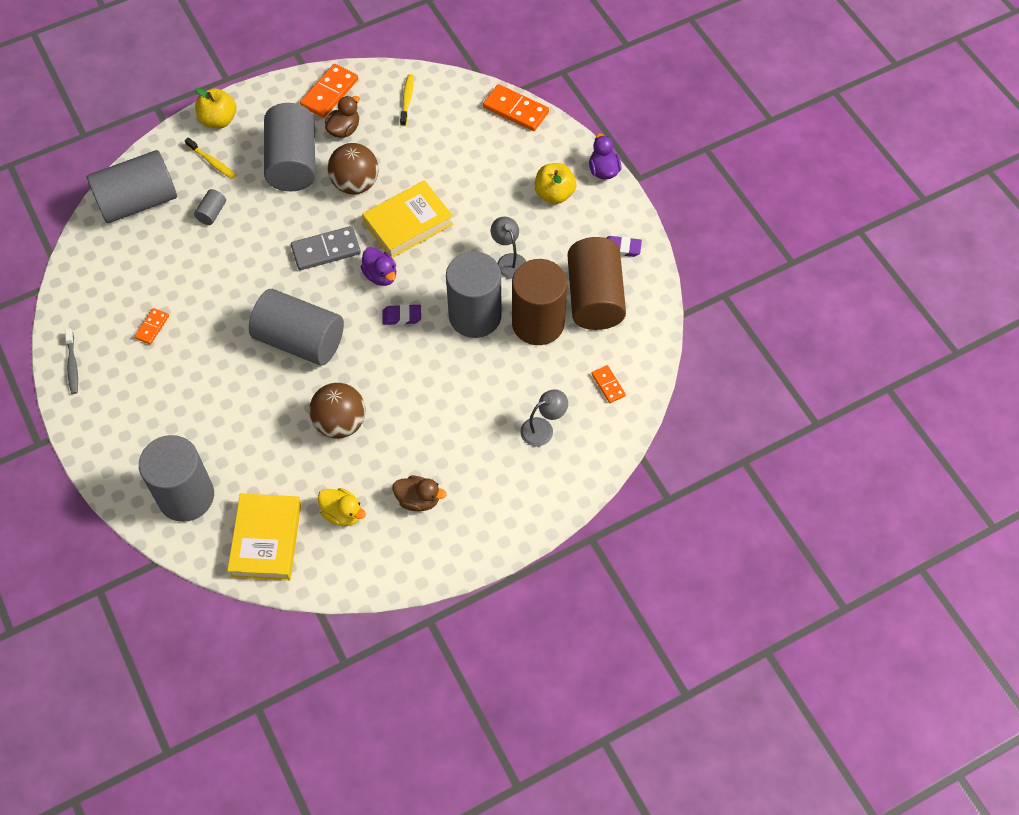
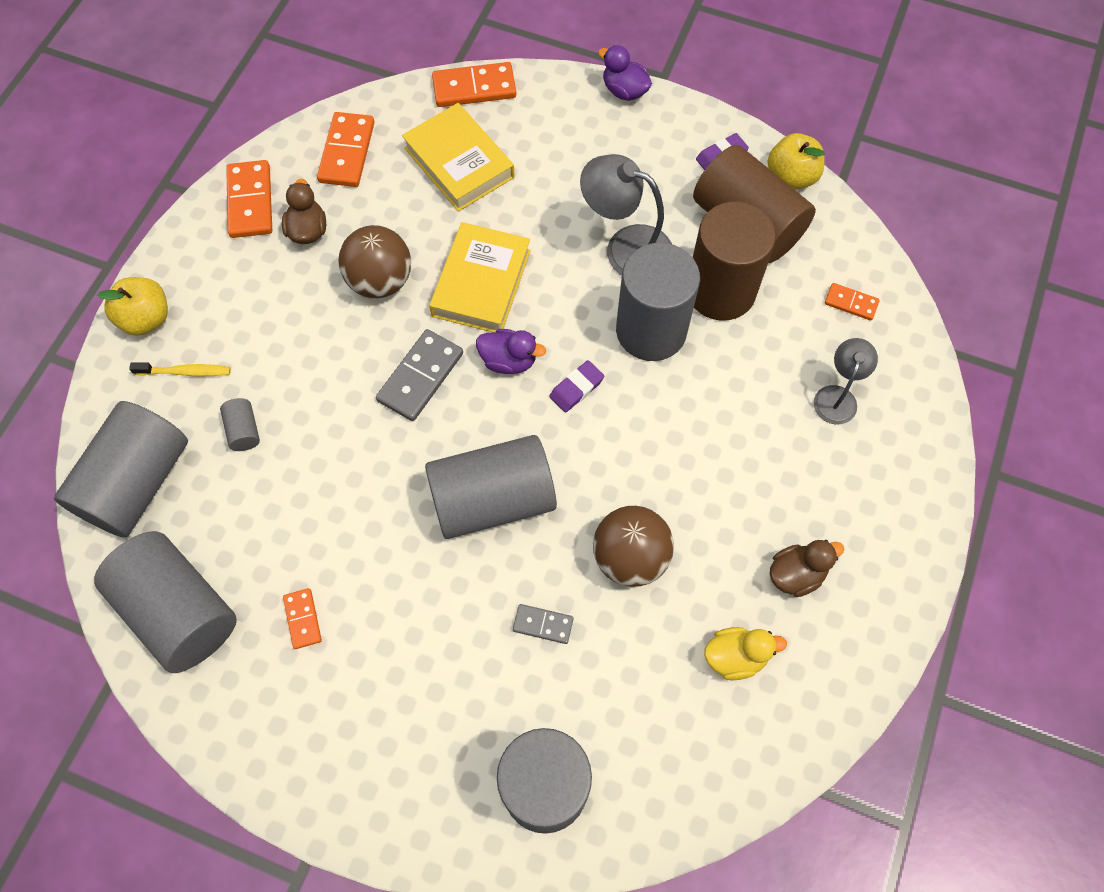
camera: 40 degrees left, 5 degrees up
grey toothbrush [65,328,78,394] -> none
yellow book [227,493,301,581] -> yellow book moved to [402,103,515,212]
grey cylinder [264,103,316,191] -> grey cylinder moved to [94,531,237,673]
yellow toothbrush [400,74,414,126] -> orange domino [317,112,374,187]
grey lamp [491,217,526,279] -> grey lamp [580,154,672,276], size x1.64
yellow apple [535,163,576,204] -> yellow apple moved to [767,133,825,189]
none -> grey domino [513,604,574,644]

